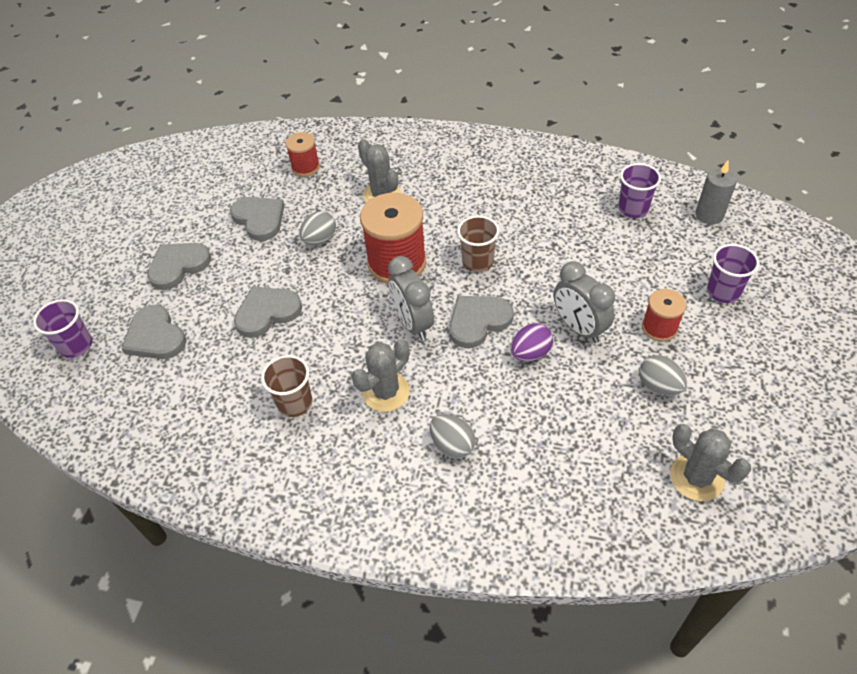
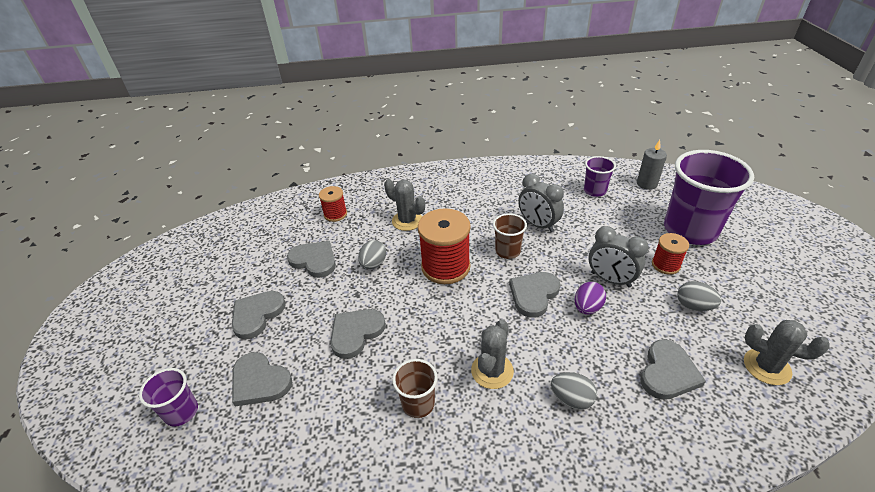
camera: 20 degrees left, 10 degrees down
grey clock [388,256,434,340] -> grey clock moved to [518,173,564,232]
purple cup [707,244,759,303] -> purple cup [664,150,754,245], size x2.08
none -> grey heart [640,339,706,400]

